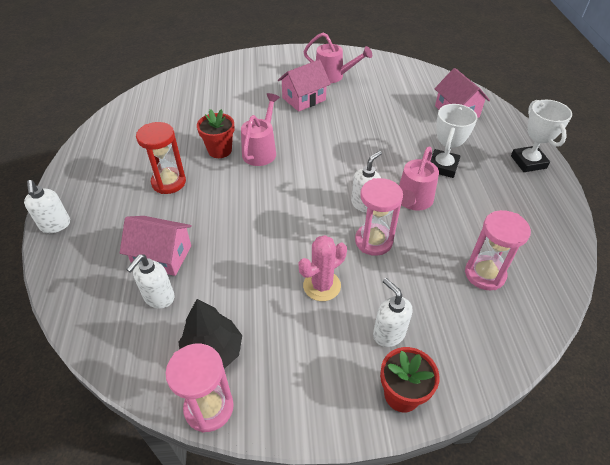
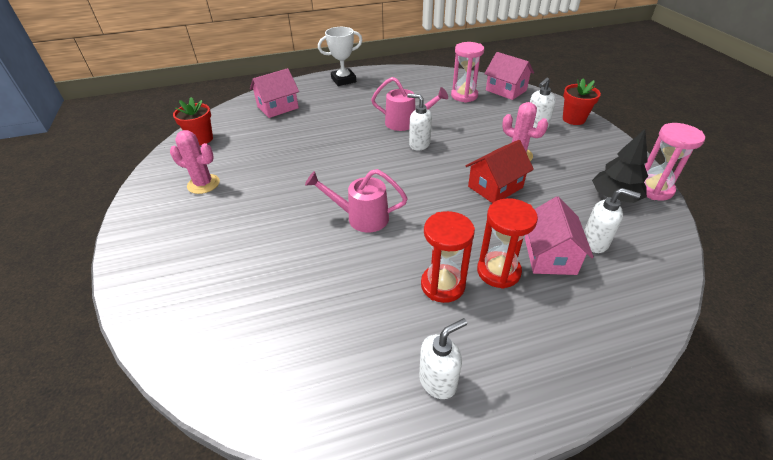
camera: 100 degrees left, 5 degrees down
white soap dispenser [24,180,70,233] -> white soap dispenser moved to [419,318,467,399]
red flower pot [197,109,235,158] -> red flower pot moved to [173,97,213,145]
pink house [278,60,331,112] -> pink house moved to [484,52,534,100]
pink watering can [303,33,372,83] -> pink cactus [170,130,220,194]
pink hourglass [355,178,403,256] -> none
white trophy [430,104,477,178] -> none
none -> red house [466,140,534,203]
none -> red hourglass [477,198,538,289]

